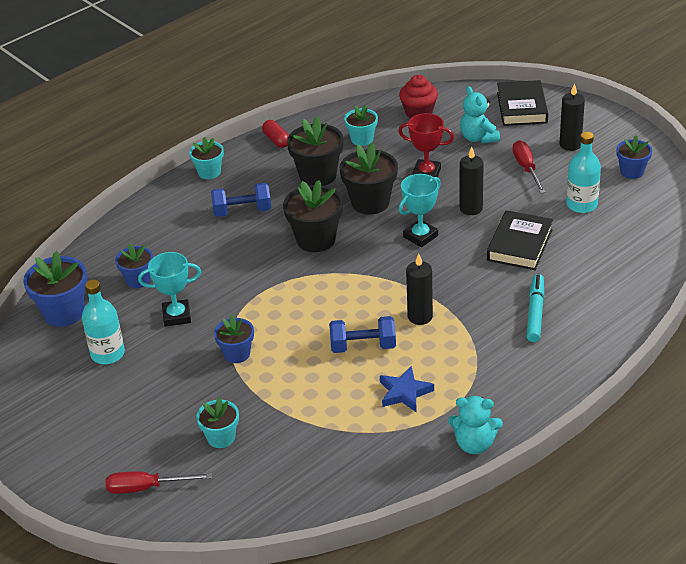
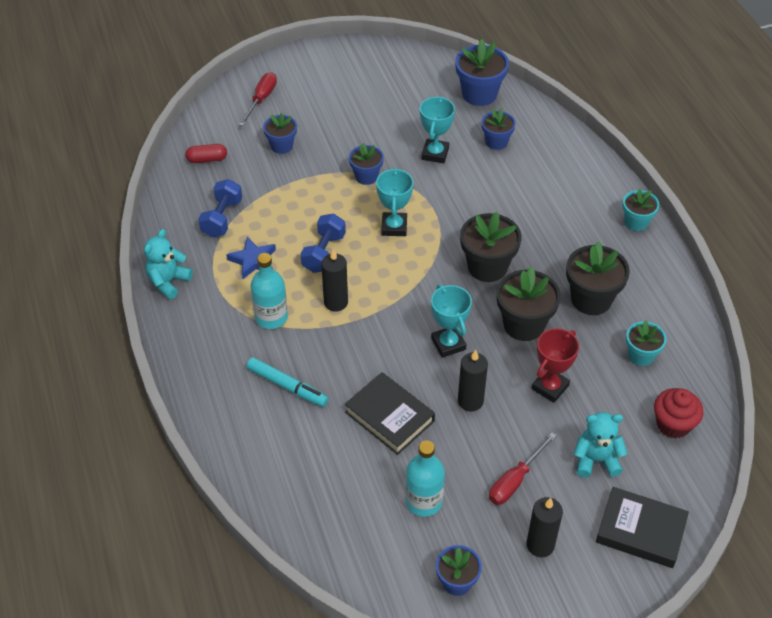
camera: 110 degrees right, 10 degrees up
turquoise bottle [82,280,125,364] -> turquoise bottle moved to [250,253,288,329]
turquoise flower pot [196,397,239,448] -> blue flower pot [263,113,297,154]
blue dumbbell [211,183,271,217] -> blue dumbbell moved to [198,179,242,237]
red capsule [262,120,289,148] -> red capsule moved to [185,144,227,163]
red screwdriver [513,140,546,194] -> red screwdriver turned 120 degrees clockwise [489,433,557,505]
none -> turquoise trophy [376,168,413,236]

